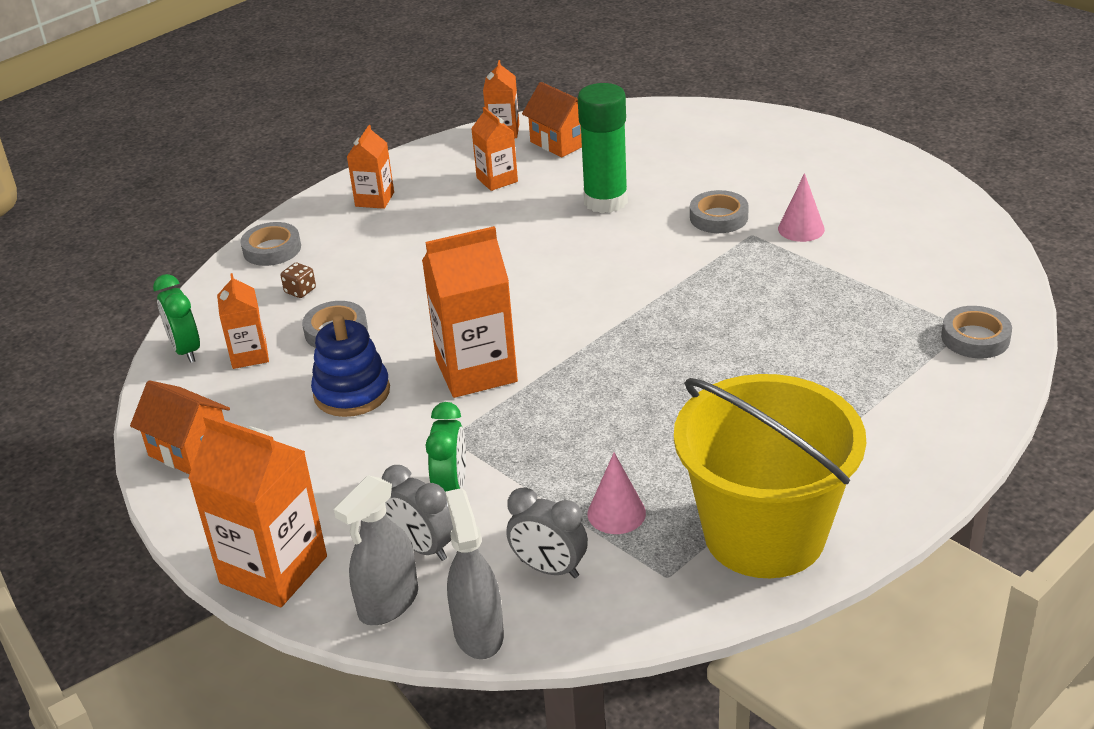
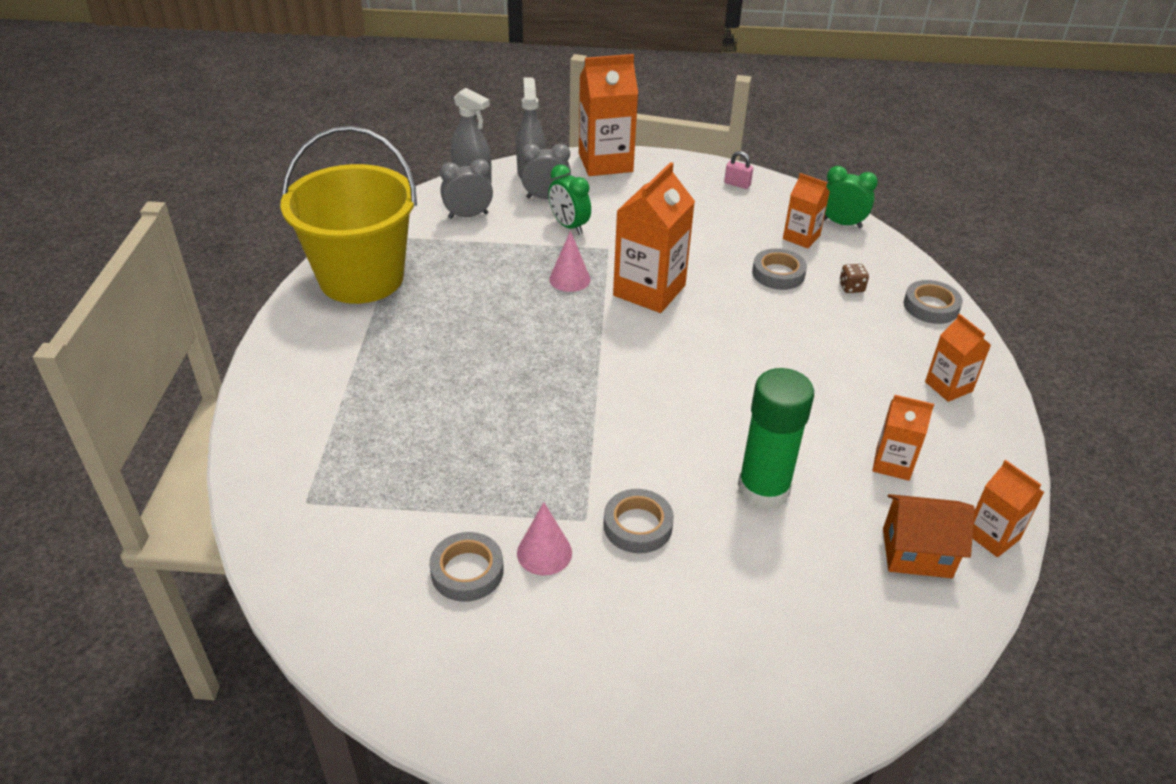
camera: 135 degrees right, 5 degrees up
orange house [130,380,230,475] -> pink padlock [724,151,753,189]
blue stacking toy [311,314,390,417] -> none
pink cone [587,452,646,534] -> pink cone moved to [549,231,591,292]
grey tape [941,306,1012,358] -> grey tape moved to [429,532,504,602]

